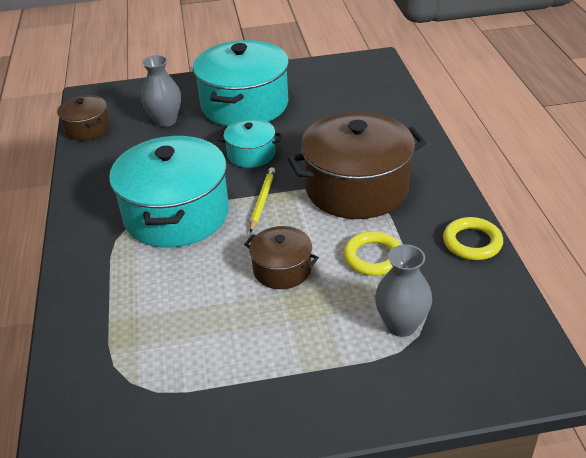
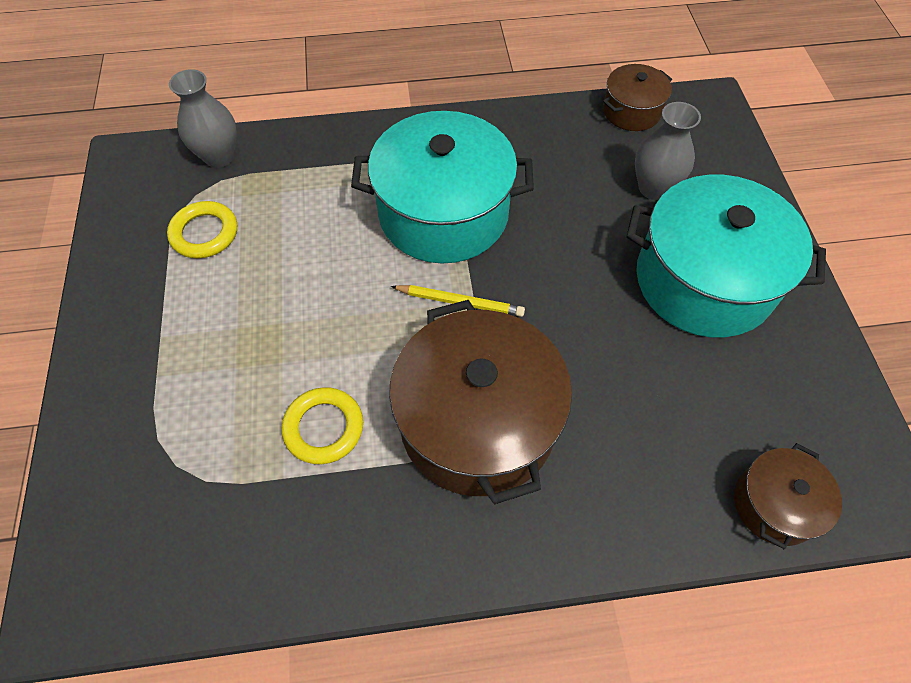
camera: 90 degrees right, 20 degrees up
turquoise pot [218,119,282,168] -> none
brown pot [244,226,319,289] -> brown pot moved to [734,443,842,549]
grey vase [375,244,432,337] -> grey vase moved to [169,69,237,168]
yellow ring [443,217,503,260] -> yellow ring moved to [167,201,237,259]

